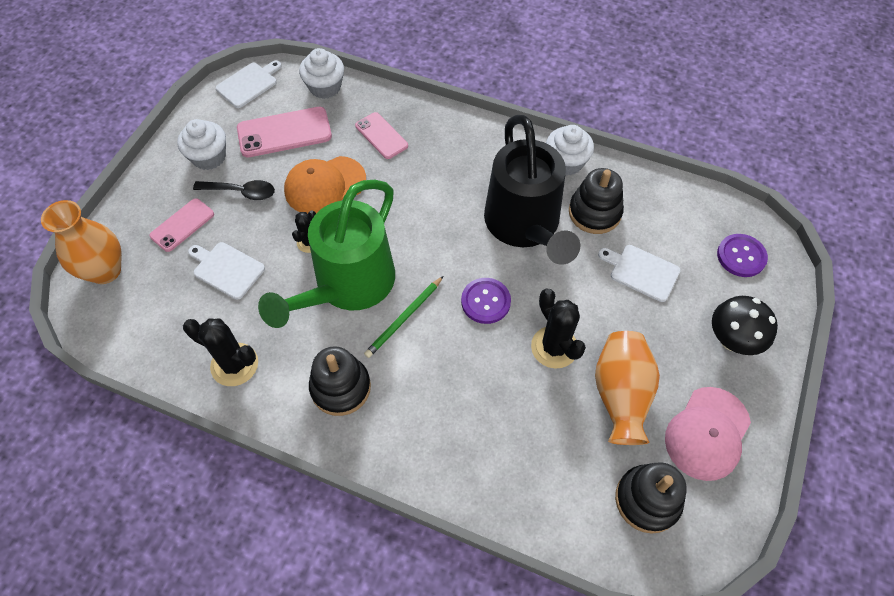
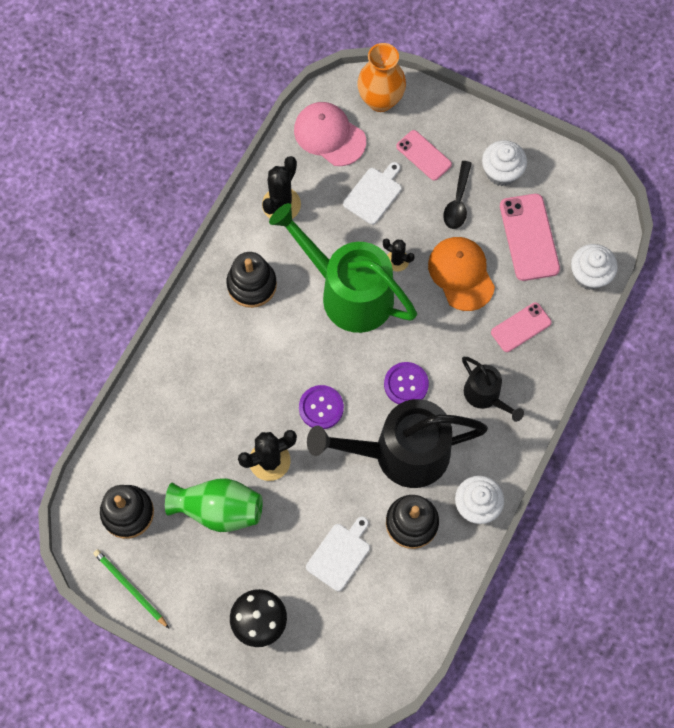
camera: 95 degrees right, 10 degrees up
white cutting board [216,61,282,108] -> none
green pencil [364,276,443,358] -> green pencil moved to [93,549,169,628]
orange vase [595,331,660,445] -> green vase [165,478,263,532]
pink cap [665,387,751,481] -> pink cap moved to [294,102,366,166]
purple button [717,234,768,277] -> purple button moved to [384,362,429,404]
none -> black watering can [462,357,524,422]

